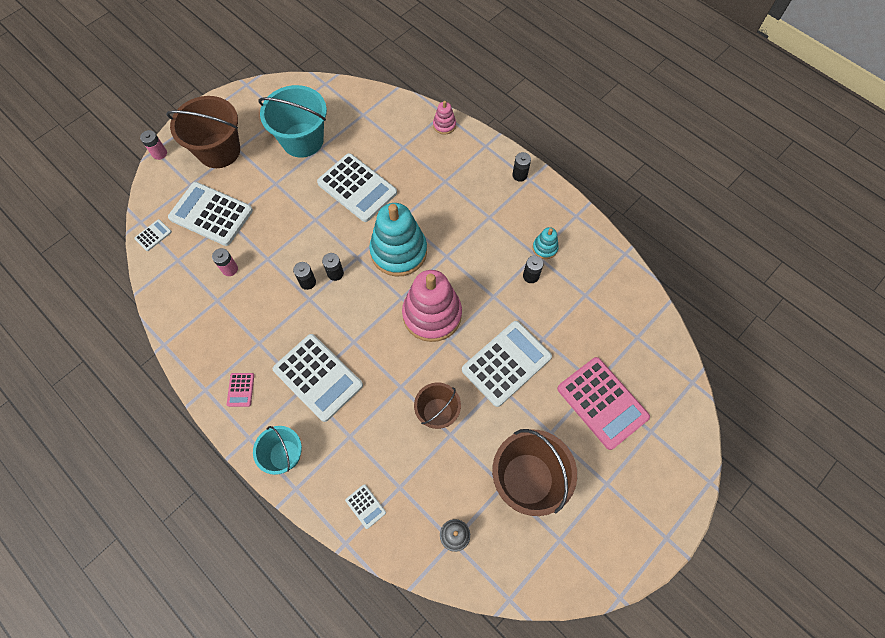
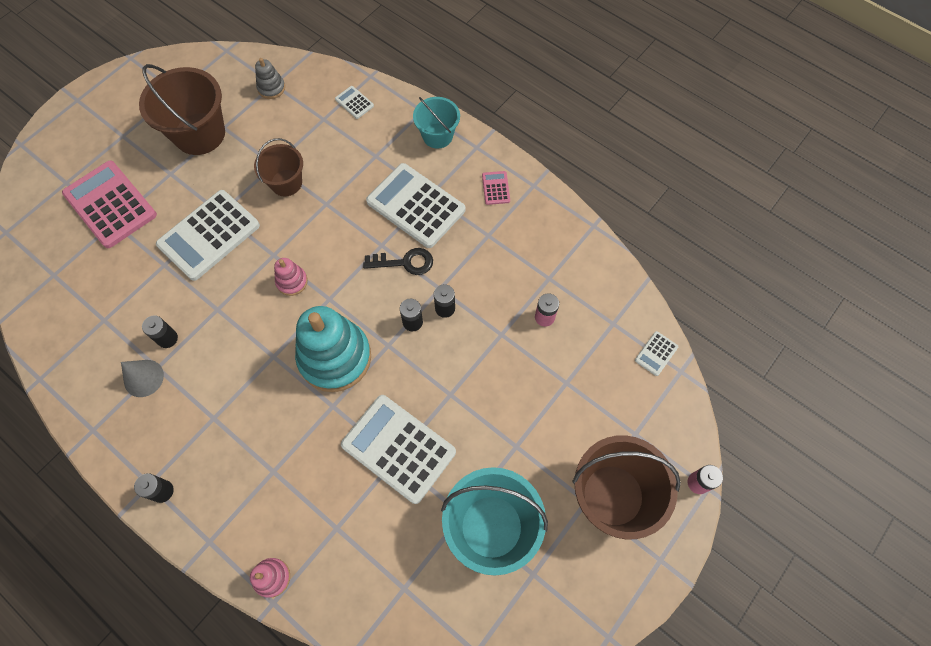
camera: 175 degrees right, 0 degrees up
white calculator [168,182,253,246] -> none
pink stacking toy [402,270,462,342] -> pink stacking toy [274,258,308,296], size x0.45
turquoise stacking toy [533,227,559,259] -> grey cone [121,360,164,397]
none -> black key [363,248,433,275]

